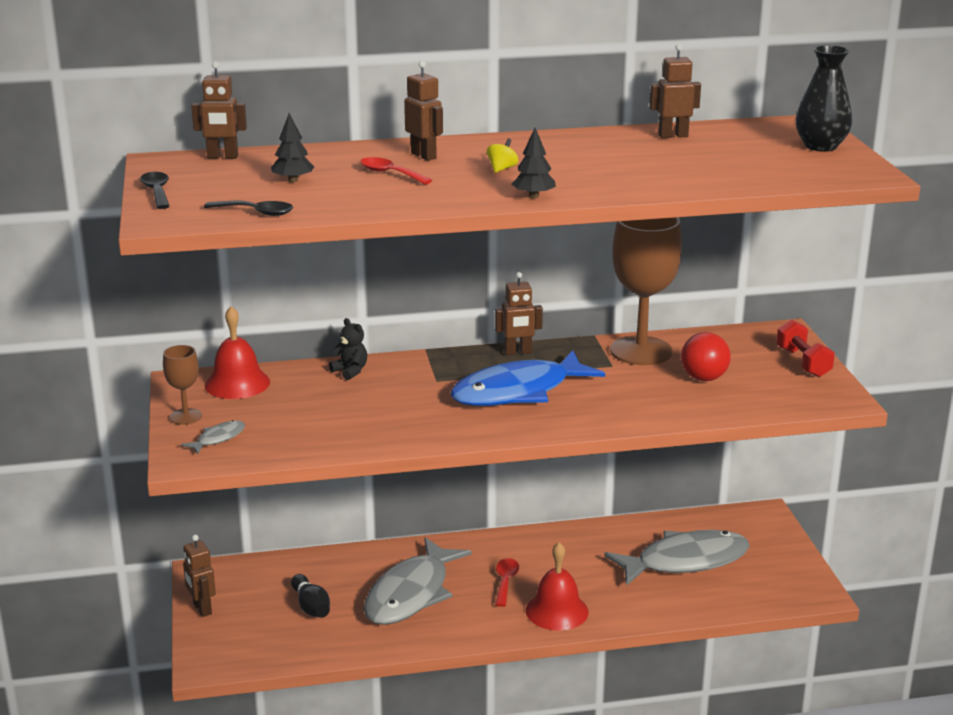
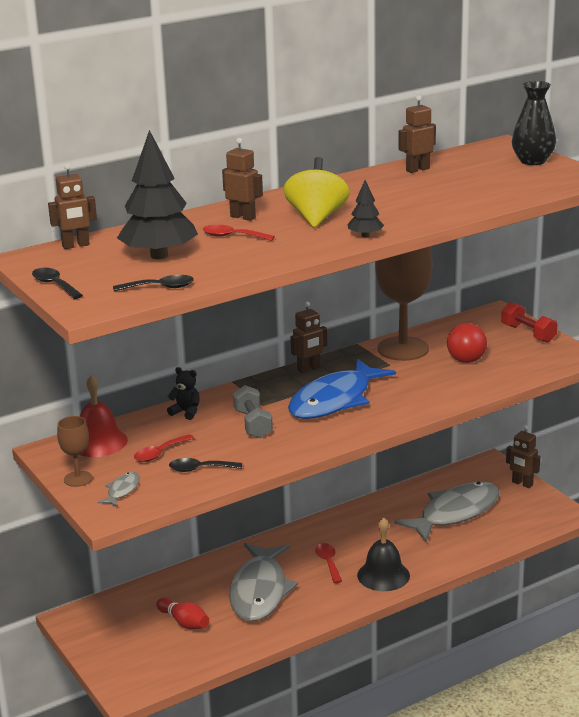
camera: 20 degrees left, 0 degrees up
brown robot [183,535,216,617] -> brown robot moved to [506,425,540,488]
black tree [271,113,314,182] -> black tree [117,130,198,259], size x2.13
black bowling pin [291,574,330,618] -> red bowling pin [156,597,209,630]
yellow spinning top [487,139,518,173] -> yellow spinning top [283,157,350,227], size x2.34
red bell [526,542,588,631] -> black bell [357,517,410,591]
none -> red spoon [134,434,194,462]
none -> black spoon [169,458,242,472]
none -> grey dumbbell [233,385,273,438]

